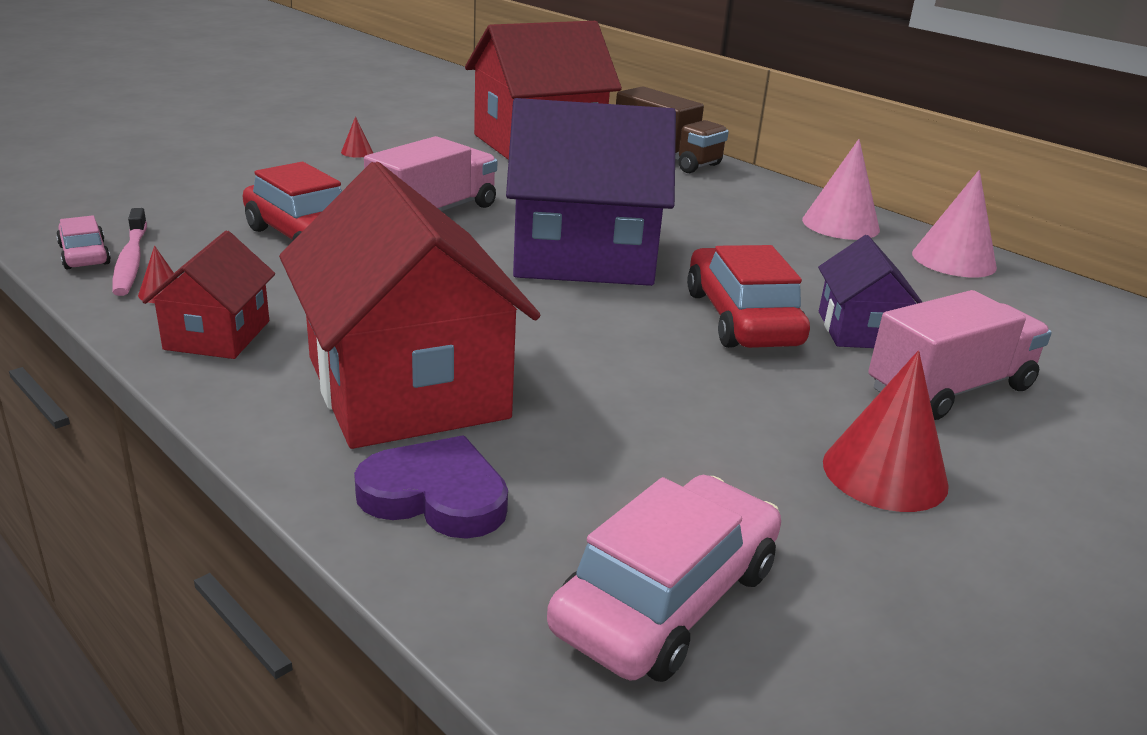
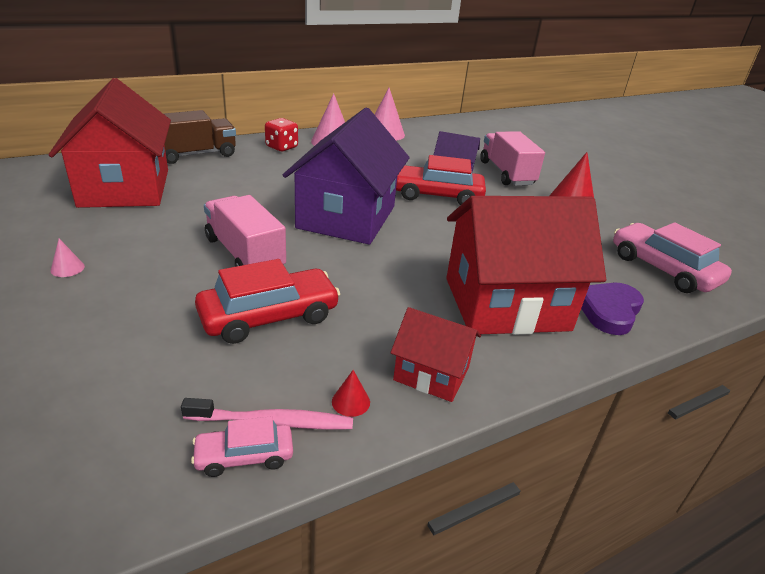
camera: 75 degrees left, 5 degrees up
red cone [341,117,373,158] -> pink cone [51,239,85,277]
none -> red dice [265,118,298,151]

